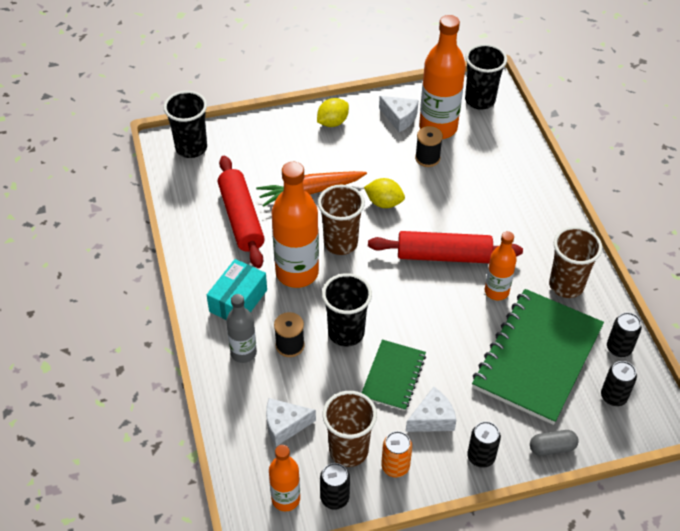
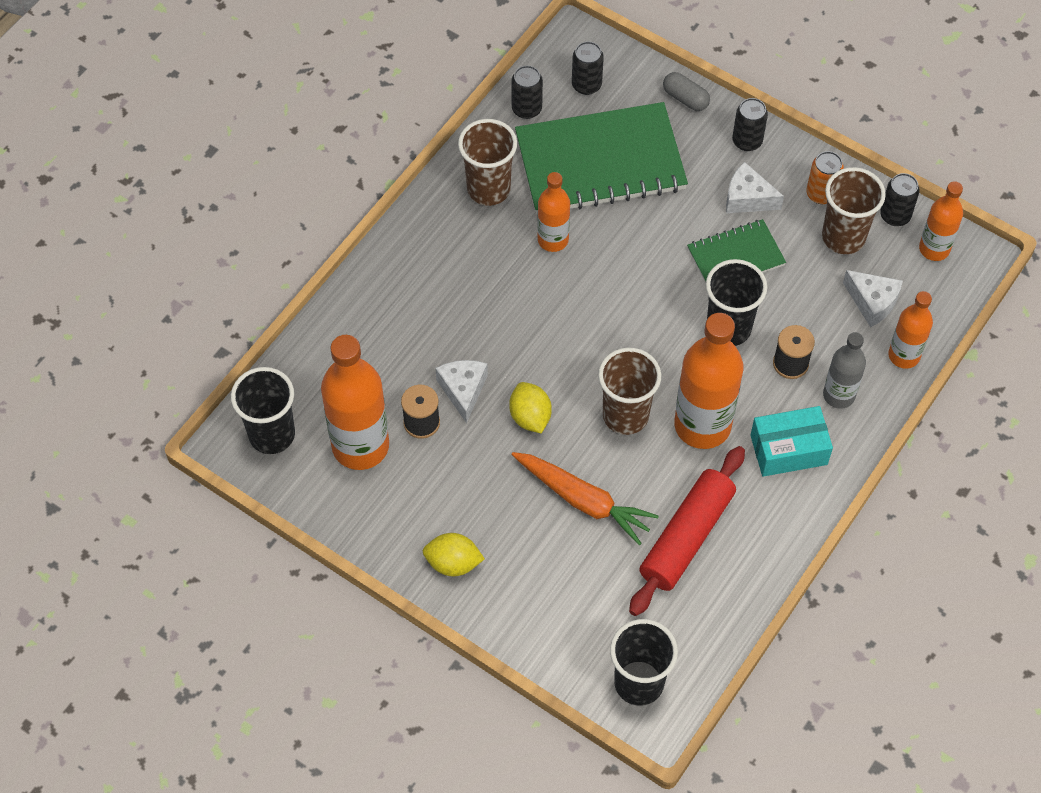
camera: 130 degrees left, 10 degrees up
red rolling pin [368,231,523,263] -> none
white cheese [379,96,419,132] -> white cheese moved to [435,360,488,423]
none -> orange bottle [888,291,933,369]

